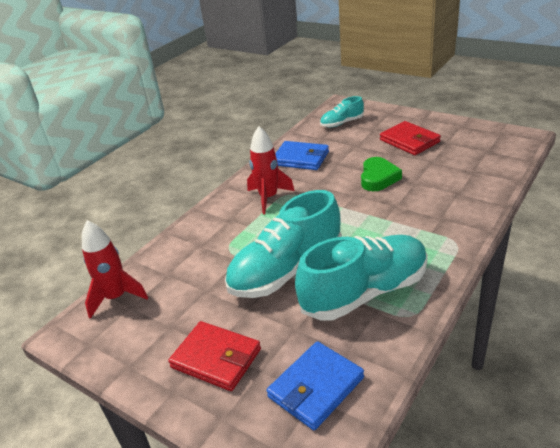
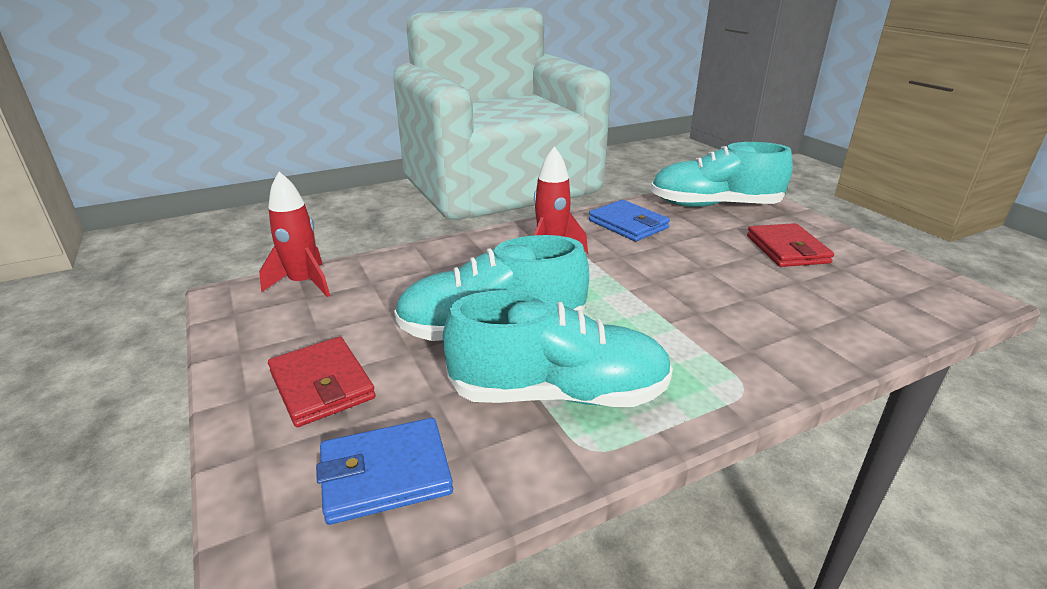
camera: 25 degrees right, 5 degrees down
turquoise shoe [320,96,364,128] -> turquoise shoe [651,142,793,207], size x1.99
green heart [361,157,402,191] -> none

